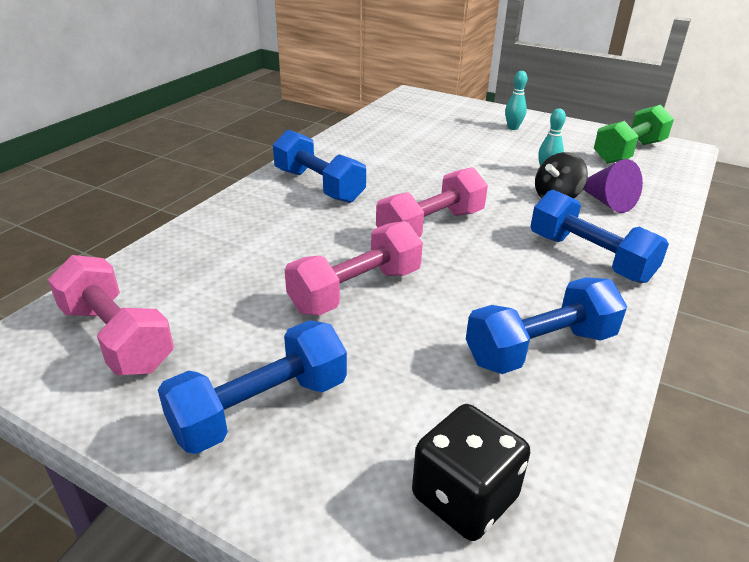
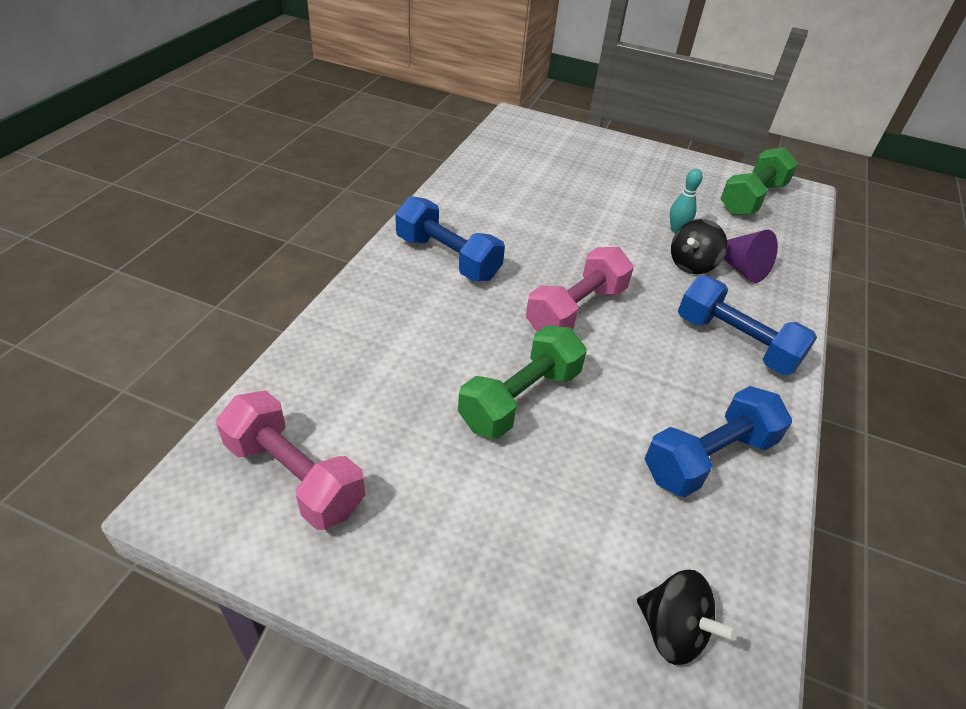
camera: 10 degrees left, 10 degrees up
blue dumbbell [158,320,347,454] -> none
pink dumbbell [285,221,423,315] -> green dumbbell [458,325,587,439]
black dice [412,404,530,541] -> black spinning top [637,570,738,665]
turquoise bowling pin [505,71,527,130] -> none

